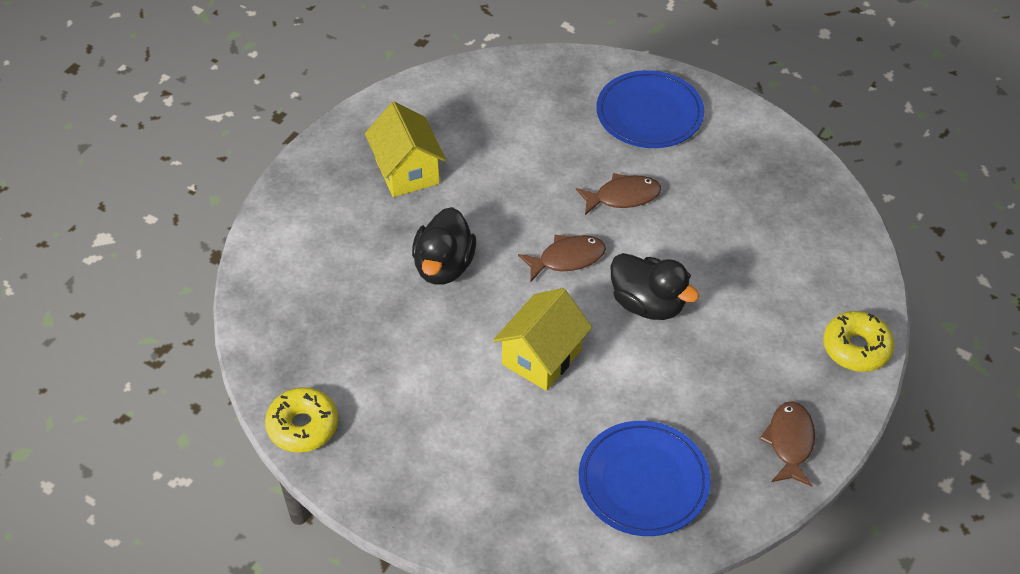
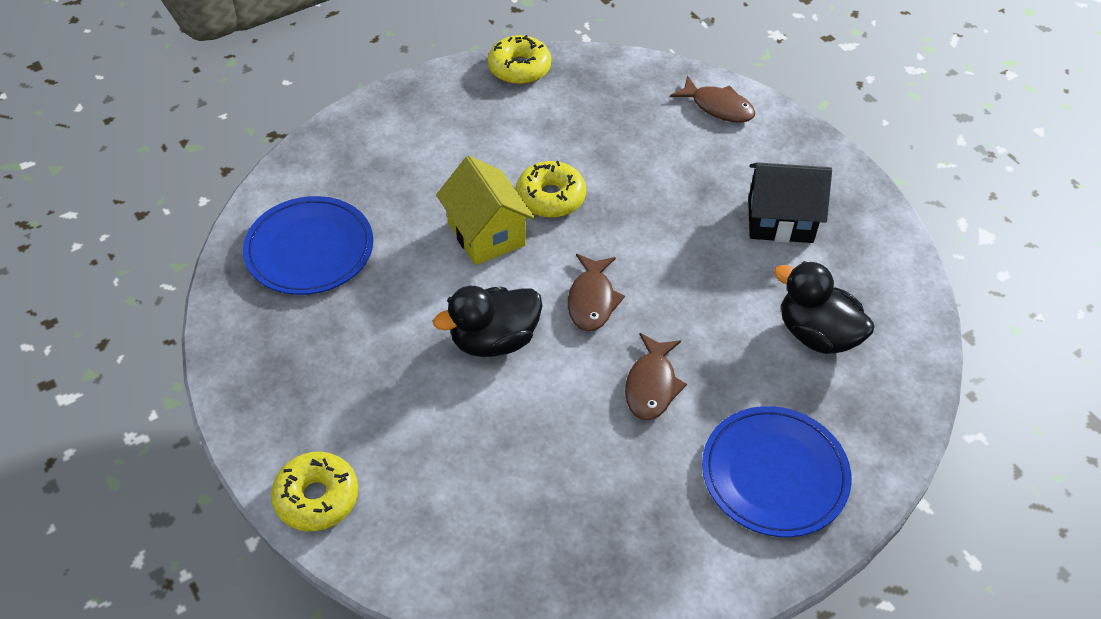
camera: 115 degrees right, 0 degrees up
yellow house [365,102,446,197] -> black house [748,162,832,243]
black duck [412,207,476,285] -> black duck moved to [774,261,875,354]
brown fish [760,401,815,486] -> brown fish moved to [670,76,756,123]
none -> yellow donut [516,161,586,218]

